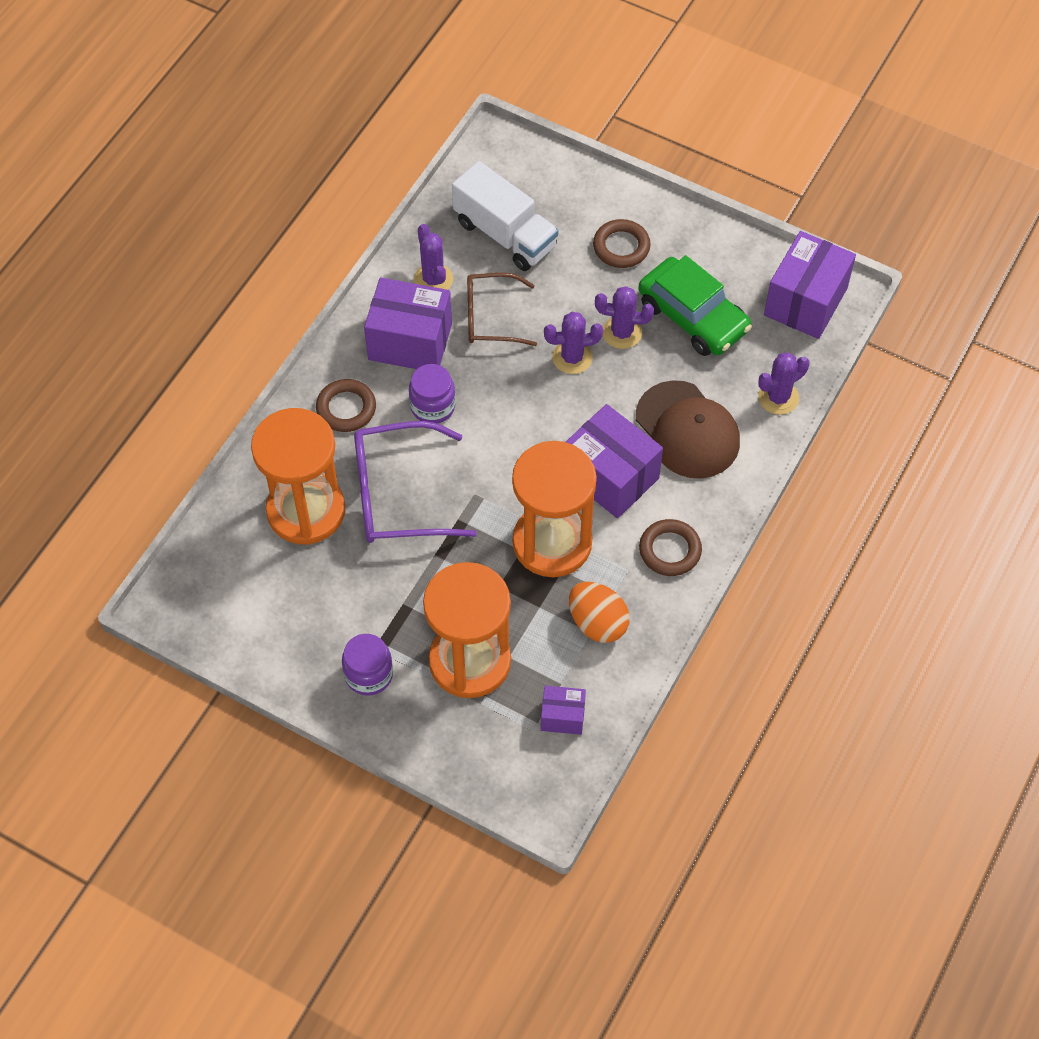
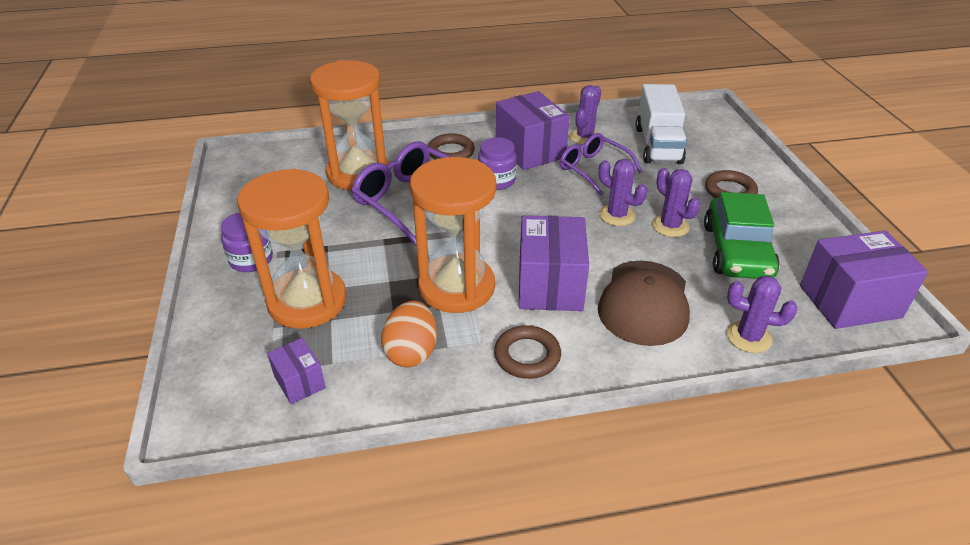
camera: 50 degrees right, 20 degrees down
brown glasses [467,273,537,346] -> purple glasses [560,133,642,196]

